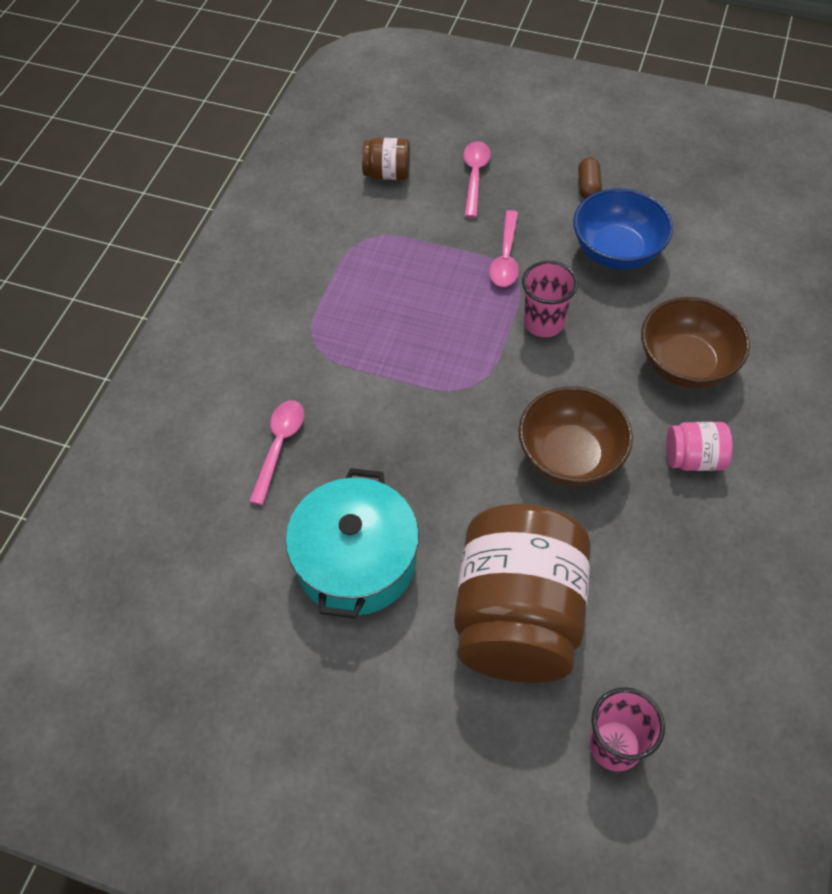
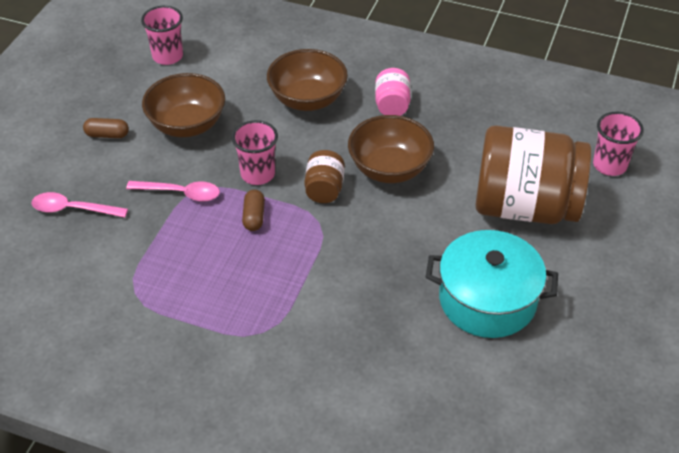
camera: 90 degrees left, 10 degrees down
pink spoon [249,400,304,505] -> none
brown jar [362,138,410,180] -> brown jar moved to [304,150,345,203]
blue bowl [573,188,673,269] -> brown bowl [142,73,225,137]
none -> pink cup [141,6,183,65]
none -> brown capsule [242,190,265,231]

